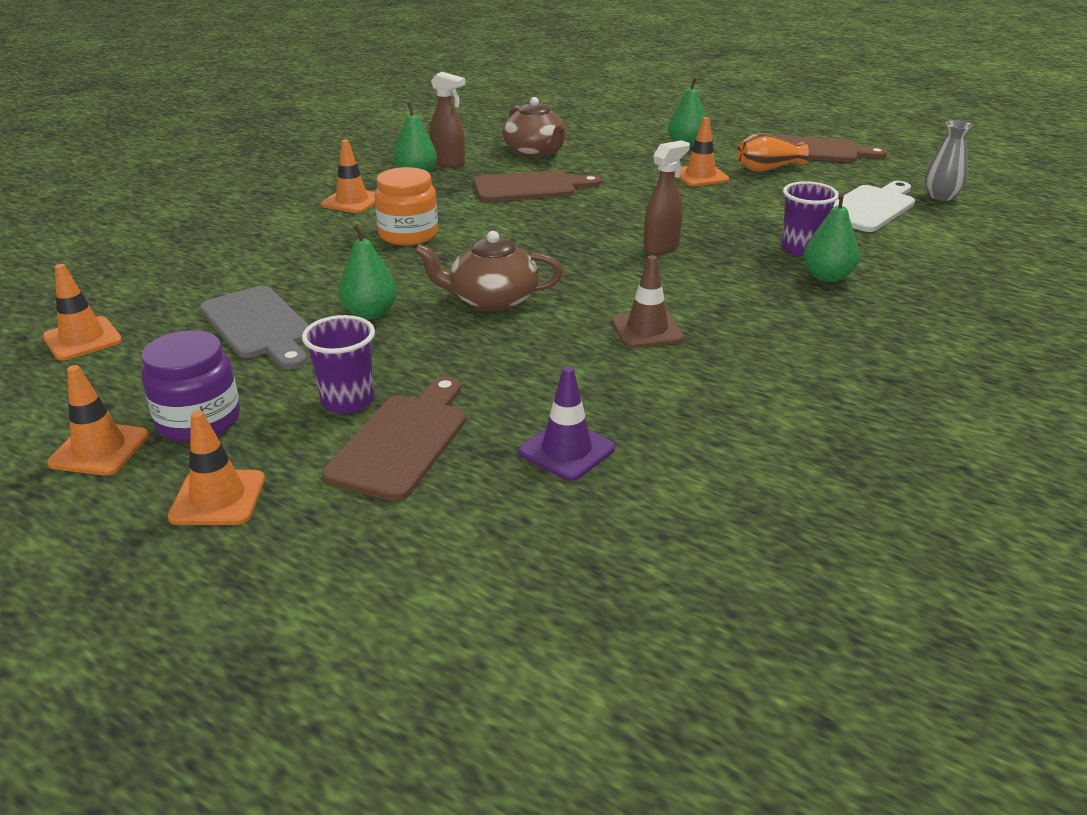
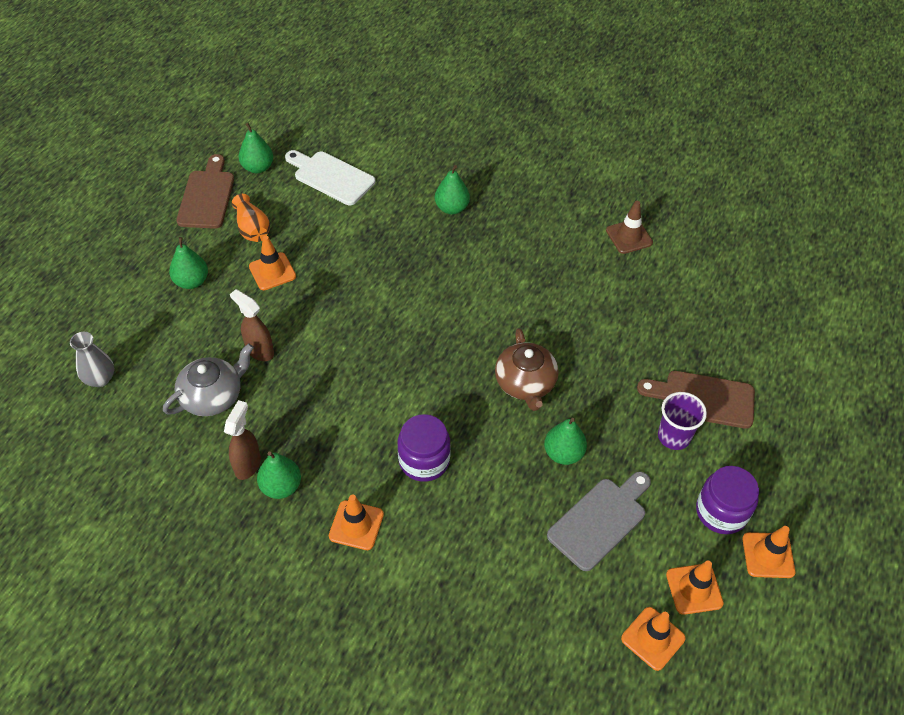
camera: 100 degrees left, 20 degrees up
orange traffic cone [168,410,265,525] -> orange traffic cone moved to [666,561,724,615]
orange jar [374,167,438,245] -> purple jar [398,414,451,482]
brown cutting board [474,170,602,202] -> none
brown teapot [502,97,567,158] -> grey teapot [163,343,254,416]
purple traffic cone [519,366,615,481] -> none
brown traffic cone [612,255,685,348] -> brown traffic cone moved to [606,201,653,254]
brown spray bottle [644,140,690,255] -> brown spray bottle moved to [230,289,274,361]
purple cup [781,181,839,256] -> none
grey vase [925,120,973,201] -> grey vase moved to [70,332,114,387]
none -> green pear [239,123,273,174]

